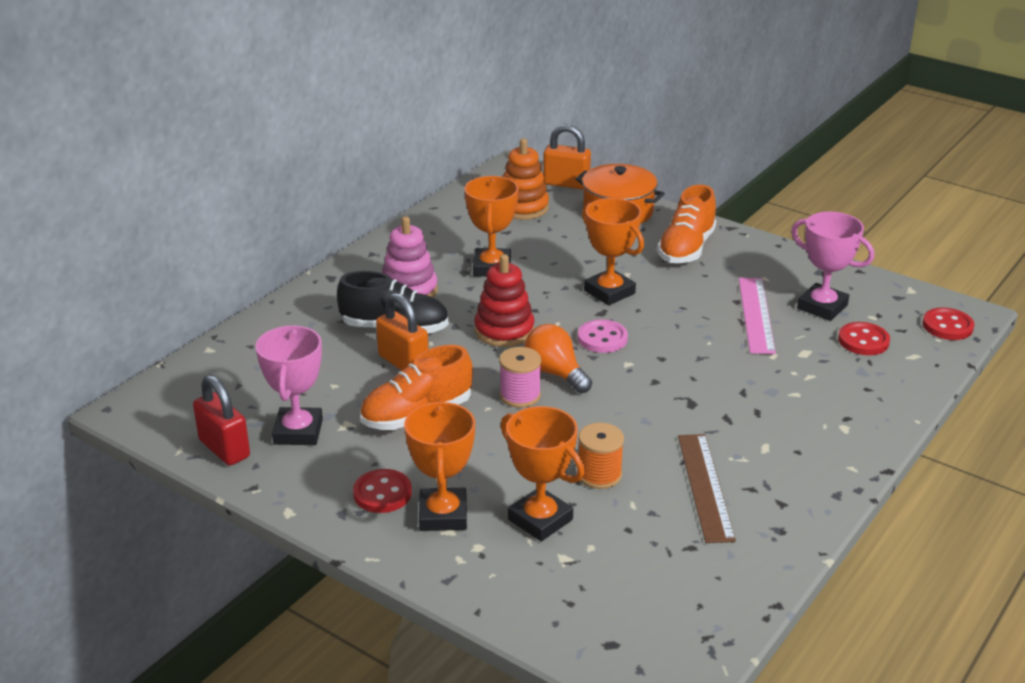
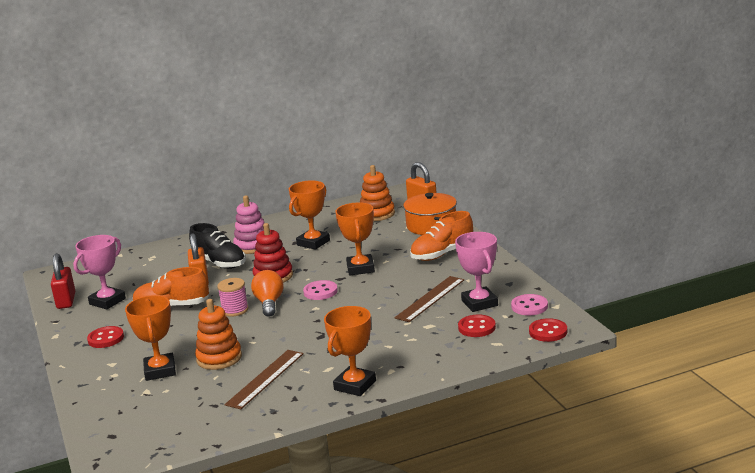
camera: 35 degrees right, 10 degrees down
orange trophy [404,401,475,531] -> orange trophy moved to [324,306,376,396]
orange spool [577,423,624,489] -> orange stacking toy [195,299,242,370]
pink ruler [739,278,776,354] -> brown ruler [395,276,464,322]
none -> pink button [511,294,548,315]

